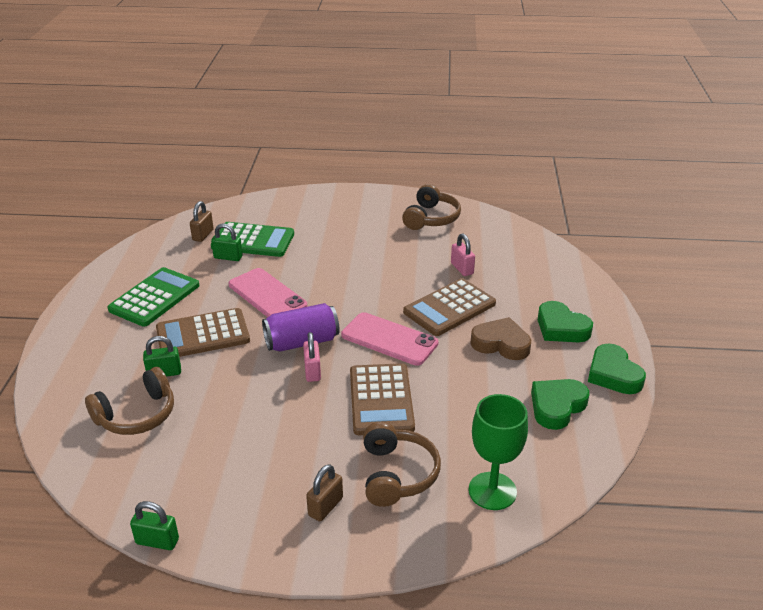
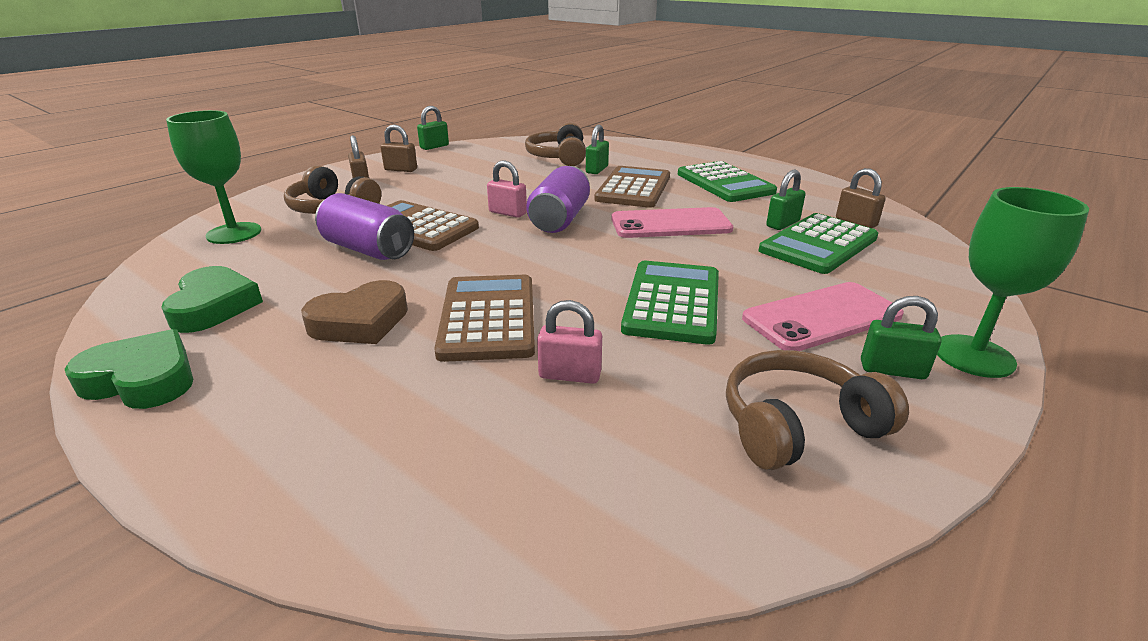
camera: 125 degrees right, 5 degrees down
pink phone [341,312,439,366] -> pink phone moved to [742,282,904,351]
brown headphones [402,184,461,230] -> brown headphones turned 105 degrees clockwise [726,350,909,470]
green heart [538,301,593,342] -> none
none -> purple can [315,193,414,260]
none -> brown padlock [380,124,417,172]
none -> green calculator [621,261,719,345]
none -> green padlock [861,296,942,379]
none -> green goblet [937,187,1089,378]

